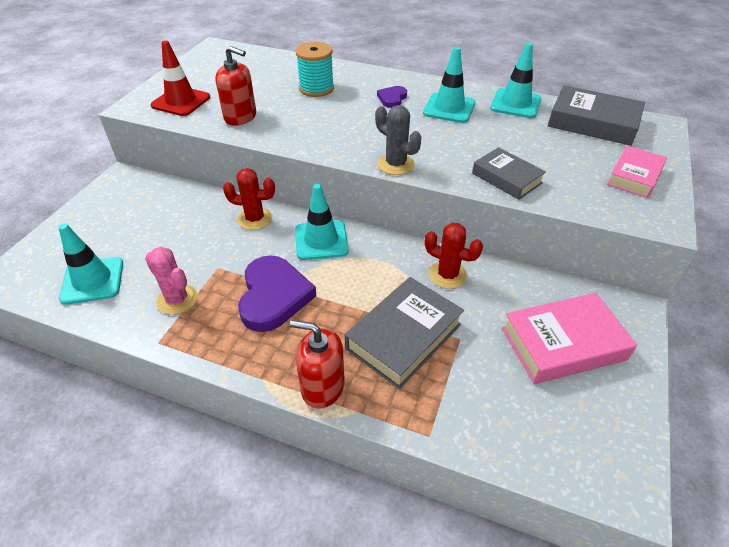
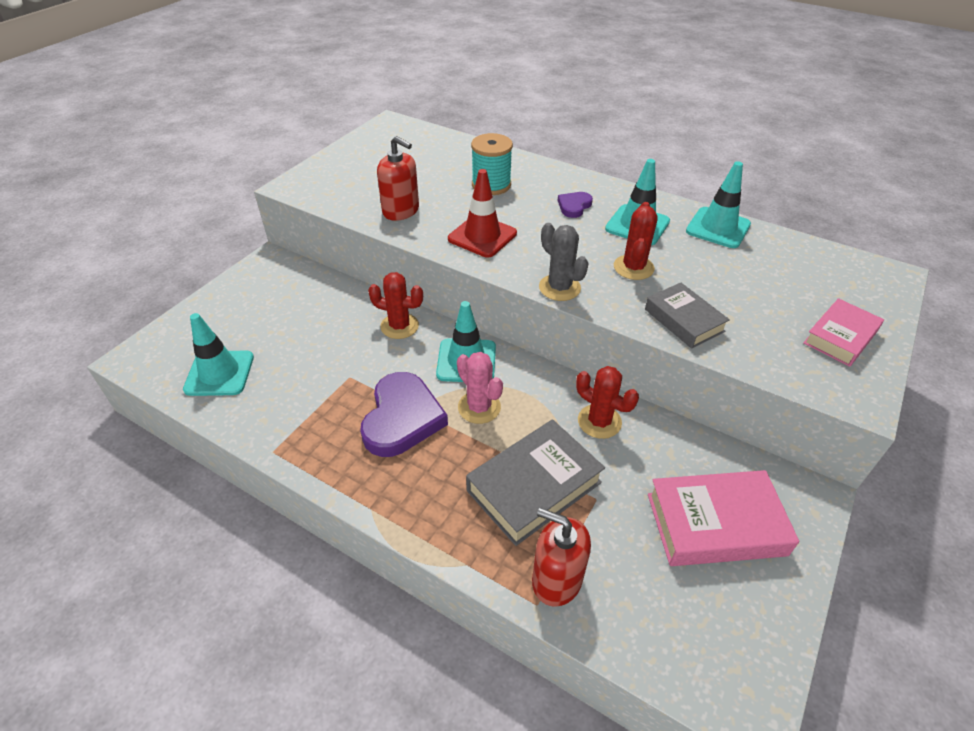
camera: 10 degrees right, 0 degrees up
pink cactus [145,247,198,315] -> pink cactus moved to [457,352,503,424]
red traffic cone [151,41,210,116] -> red traffic cone moved to [448,169,517,257]
red soap dispenser [290,320,345,409] -> red soap dispenser moved to [532,508,591,607]
grey book [548,85,645,146] -> none
none -> red cactus [614,202,658,280]

